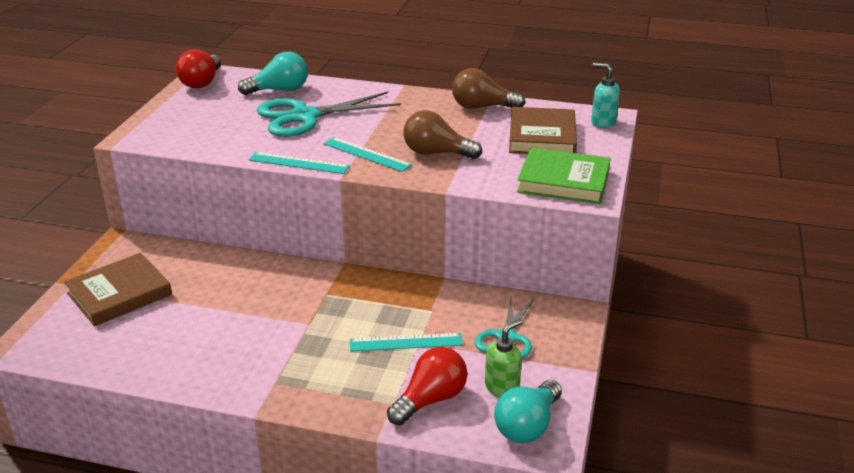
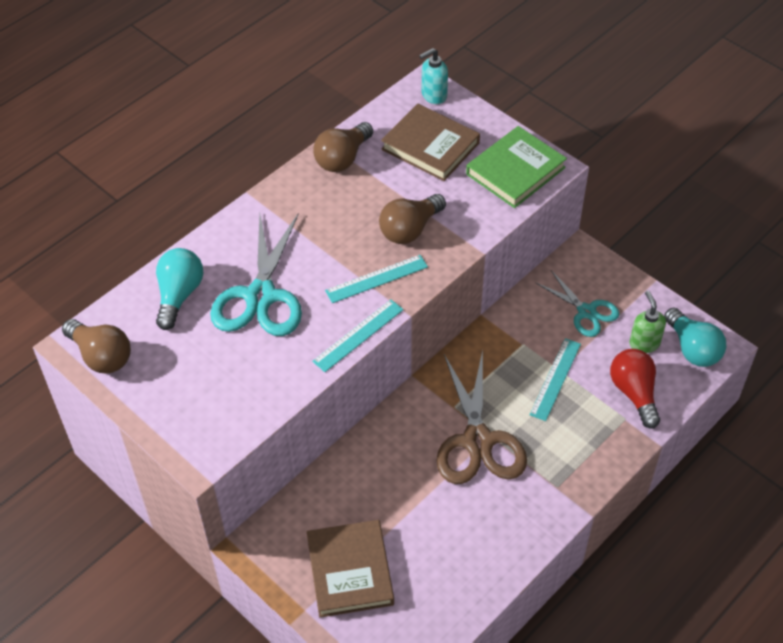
camera: 60 degrees left, 20 degrees up
red light bulb [176,49,221,89] -> brown light bulb [62,319,131,373]
none -> brown scissors [437,350,527,484]

